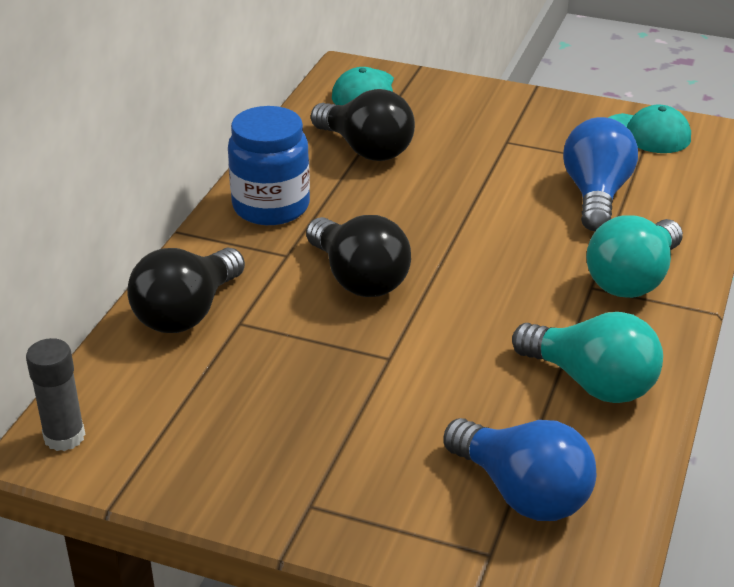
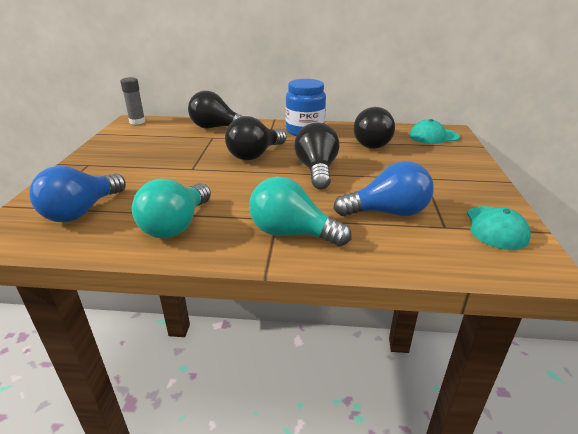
camera: 75 degrees right, 5 degrees down
none -> black light bulb [294,123,340,189]

